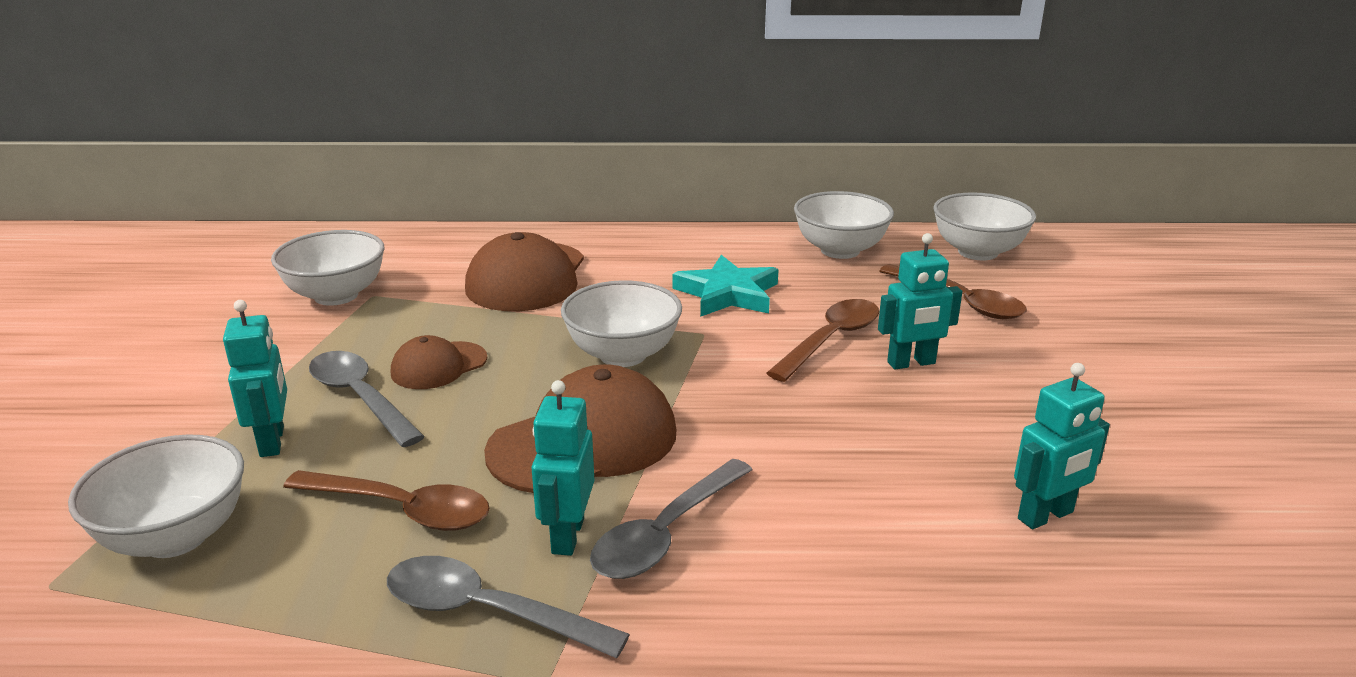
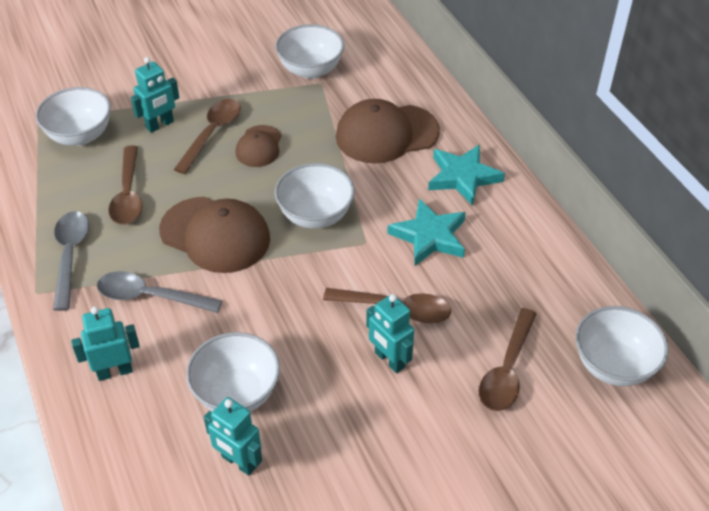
camera: 65 degrees right, 20 degrees up
grey spoon [309,351,425,447] -> brown spoon [174,99,241,174]
brown cap [391,335,487,389] -> brown cap turned 105 degrees counterclockwise [236,125,282,167]
turquoise robot [531,380,594,556] -> turquoise robot moved to [71,306,140,381]
white bowl [794,191,894,259] -> white bowl moved to [186,332,280,412]
none -> turquoise star [428,144,505,206]

